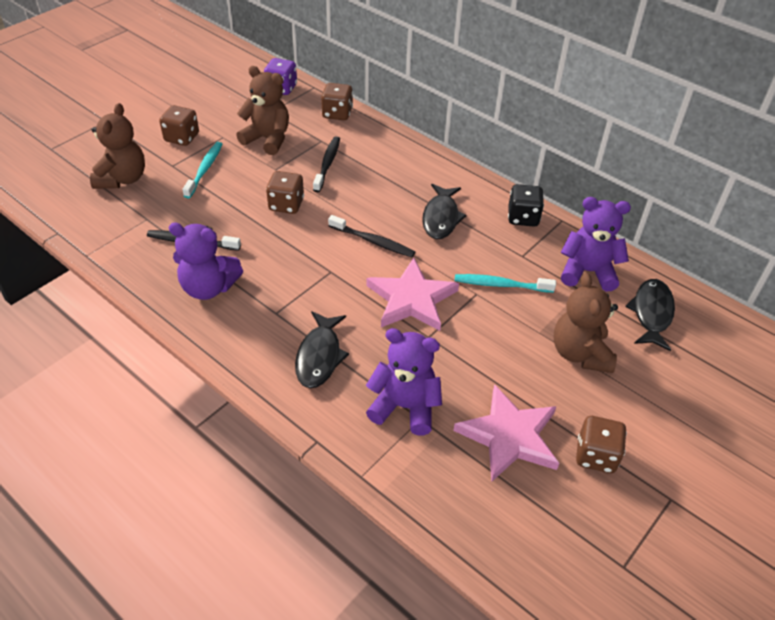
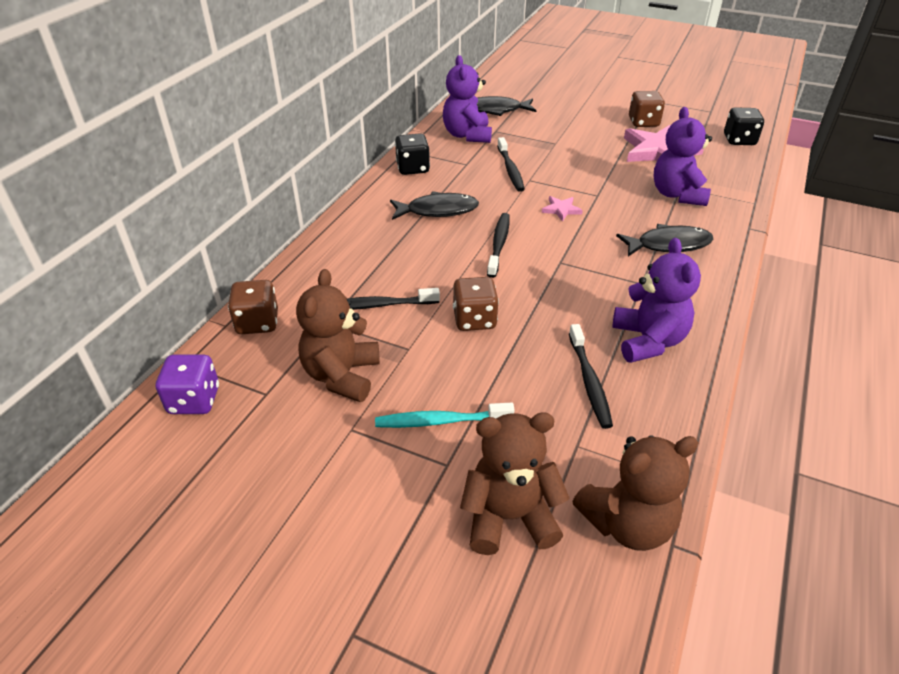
camera: 105 degrees left, 5 degrees down
brown dice [159,105,199,146] -> none
pink star [367,258,459,331] -> pink star [542,196,583,222], size x0.45
turquoise toothbrush [455,274,556,293] -> black toothbrush [497,137,525,192]
brown teddy bear [554,273,618,373] -> brown teddy bear moved to [572,435,699,551]
none -> black dice [724,107,764,145]

